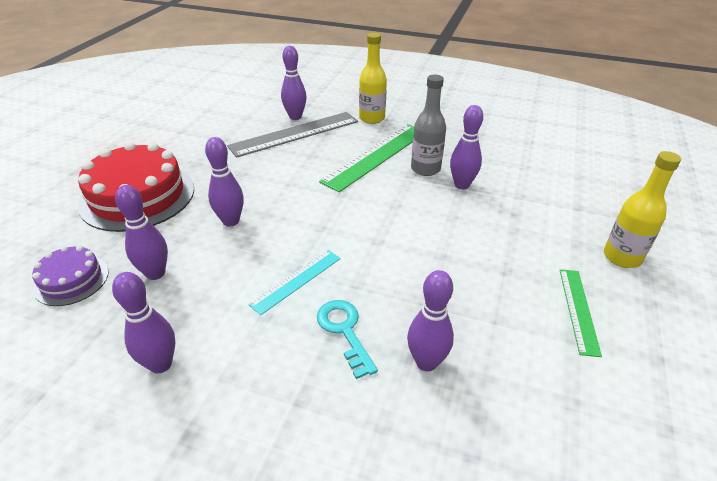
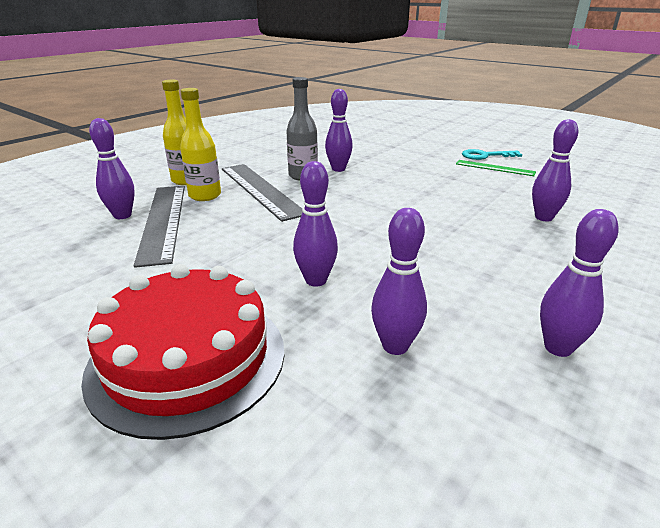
camera: 70 degrees left, 10 degrees down
purple cake [32,245,109,306] -> none
turquoise ruler [248,250,341,315] -> none
turquoise key [317,300,378,379] -> turquoise key moved to [462,149,523,160]
green ruler [319,124,414,192] -> grey ruler [222,164,302,222]
yellow bottle [604,151,681,268] -> yellow bottle moved to [180,88,221,201]

